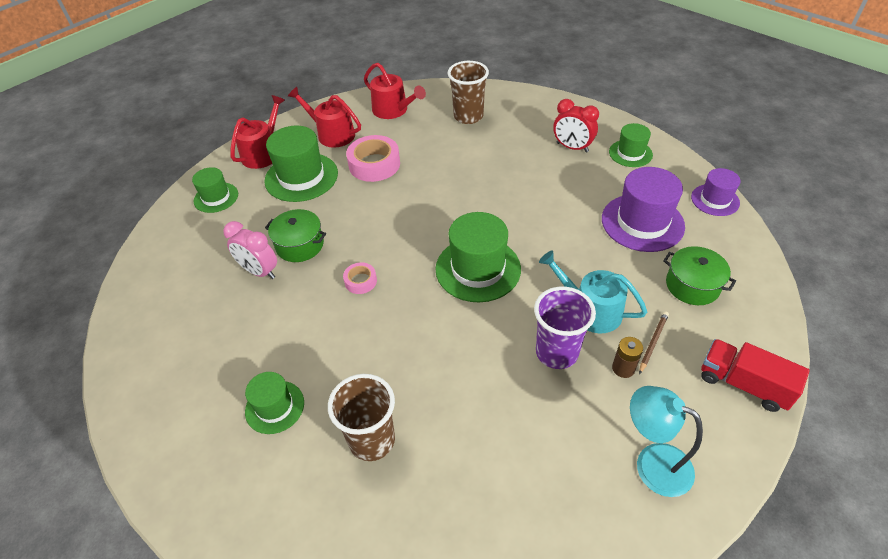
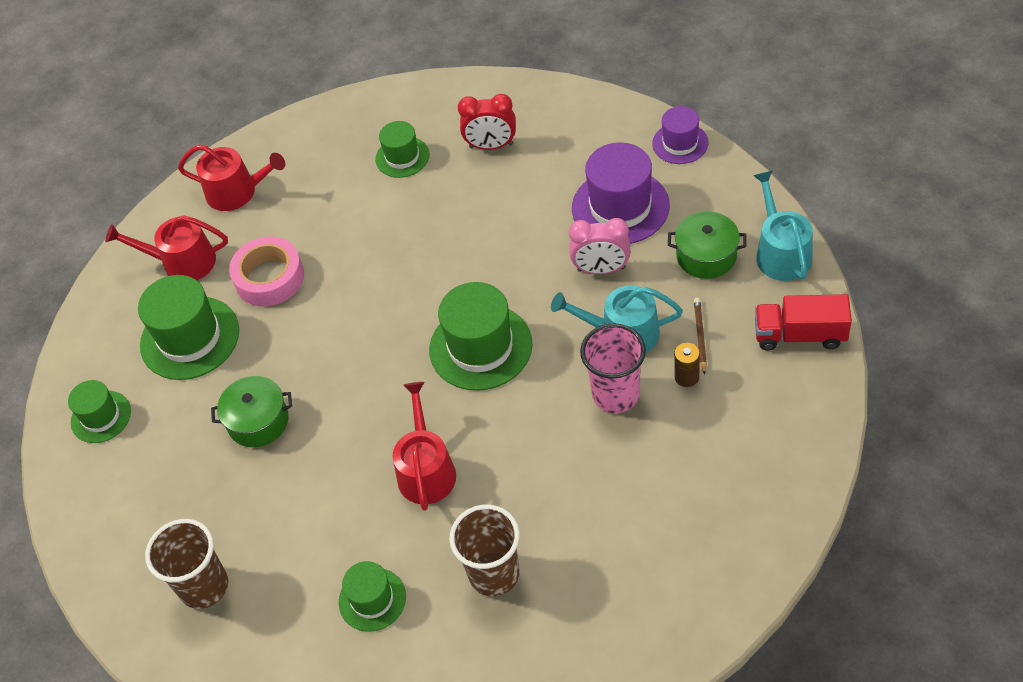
camera: 25 degrees left, 5 degrees up
pink clock [223,221,277,279] -> pink clock moved to [569,218,630,274]
red watering can [230,95,285,169] -> red watering can moved to [393,382,456,511]
pink tape [343,262,377,294] -> none
brown cup [448,61,489,124] -> brown cup moved to [145,519,228,609]
purple cup [534,286,596,369] -> pink cup [580,323,646,413]
green hat [609,123,653,167] -> green hat moved to [375,121,429,178]
turquoise lamp [630,386,703,497] -> none
none -> turquoise watering can [753,170,813,281]

